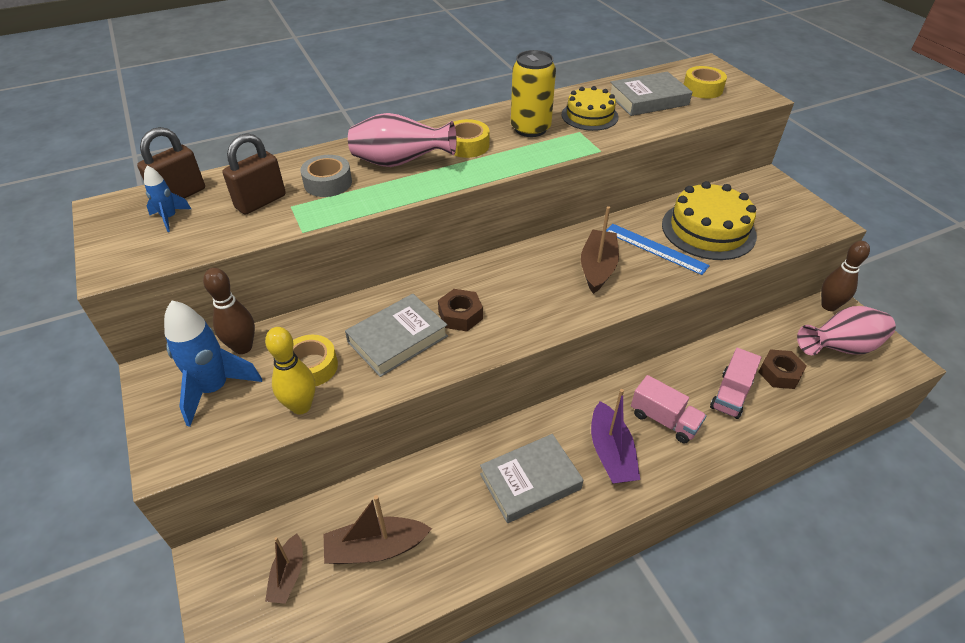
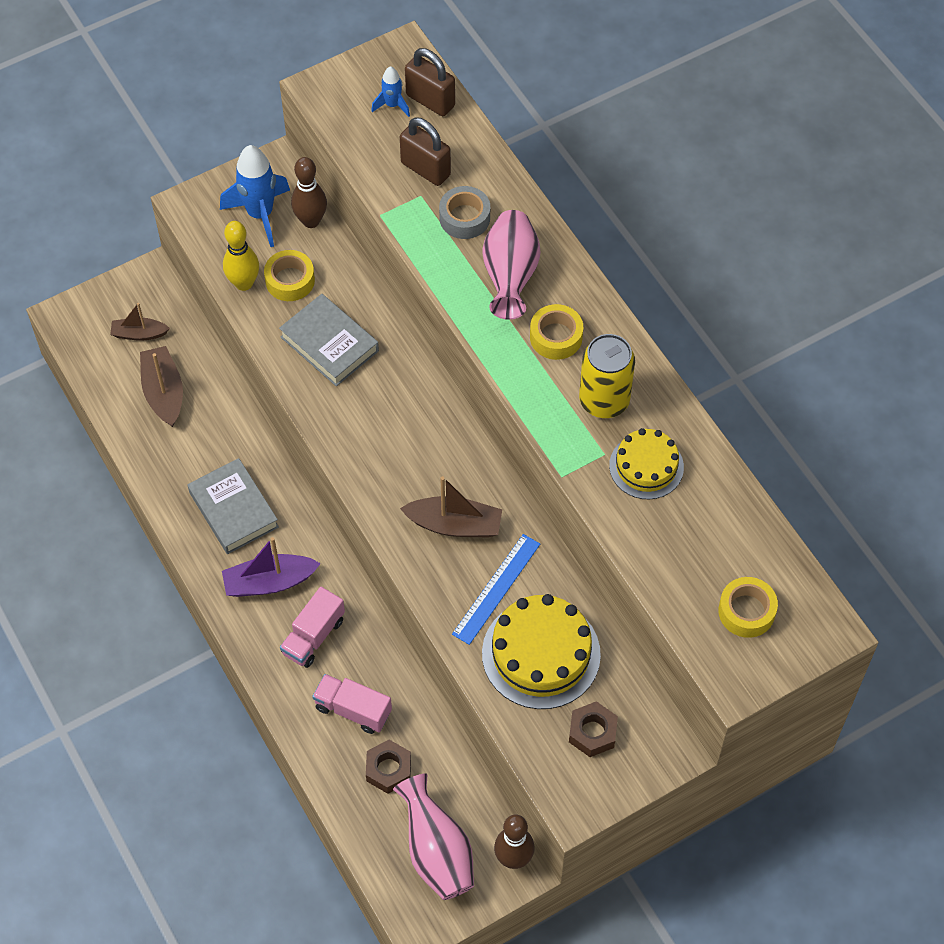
camera: 85 degrees right, 15 degrees up
brown nut [438,289,483,331] -> brown nut moved to [569,701,618,757]
grey book [610,72,692,116] -> none

